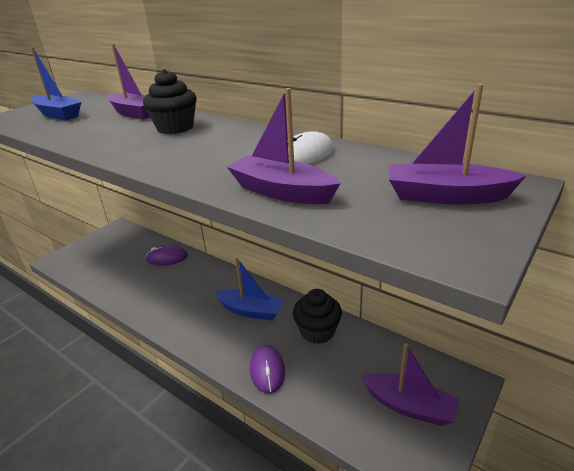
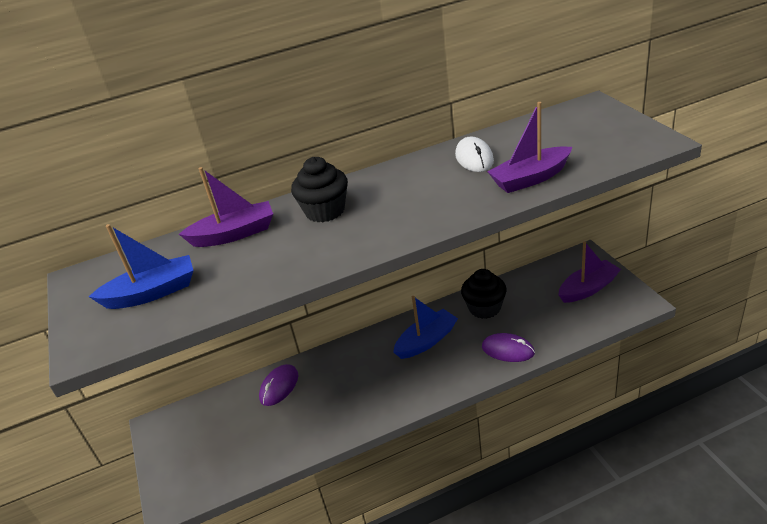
camera: 55 degrees left, 5 degrees up
purple boat [389,84,526,205] -> none

